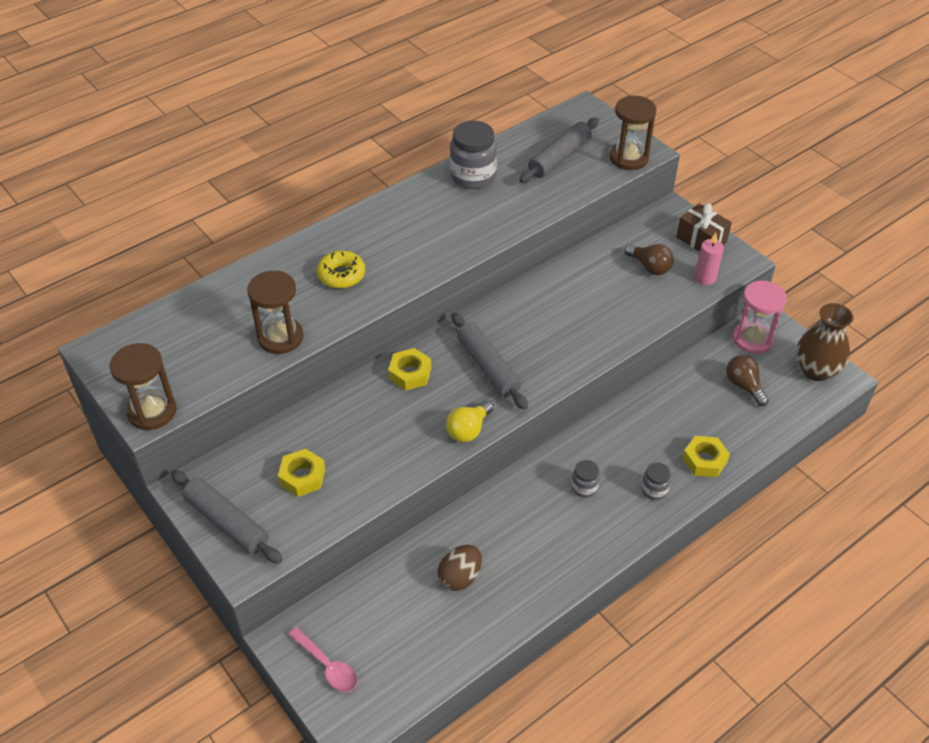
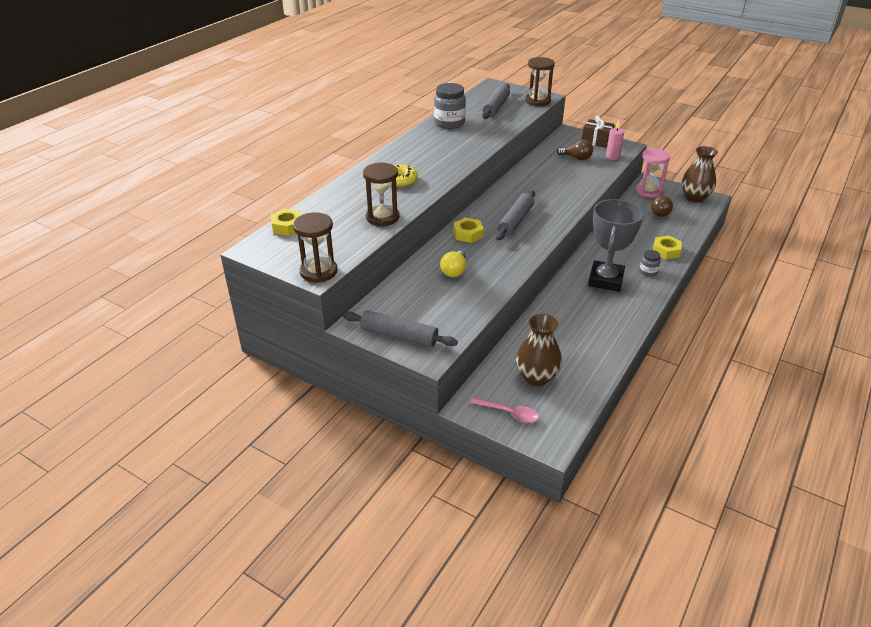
camera: 20 degrees left, 10 degrees down
yellow nut [278,449,325,497] -> yellow nut moved to [271,209,301,236]
brown egg [438,545,482,591] -> none
yellow light bulb [446,401,493,442] -> yellow light bulb moved to [440,251,466,277]
grey rolling pin [451,312,528,410] -> grey rolling pin turned 75 degrees clockwise [496,190,535,240]
grey jar [571,460,600,498] -> grey trophy [588,199,644,292]
brown light bulb [726,355,769,406] -> brown light bulb turned 105 degrees counterclockwise [651,196,673,217]
none -> brown vase [516,314,562,386]

